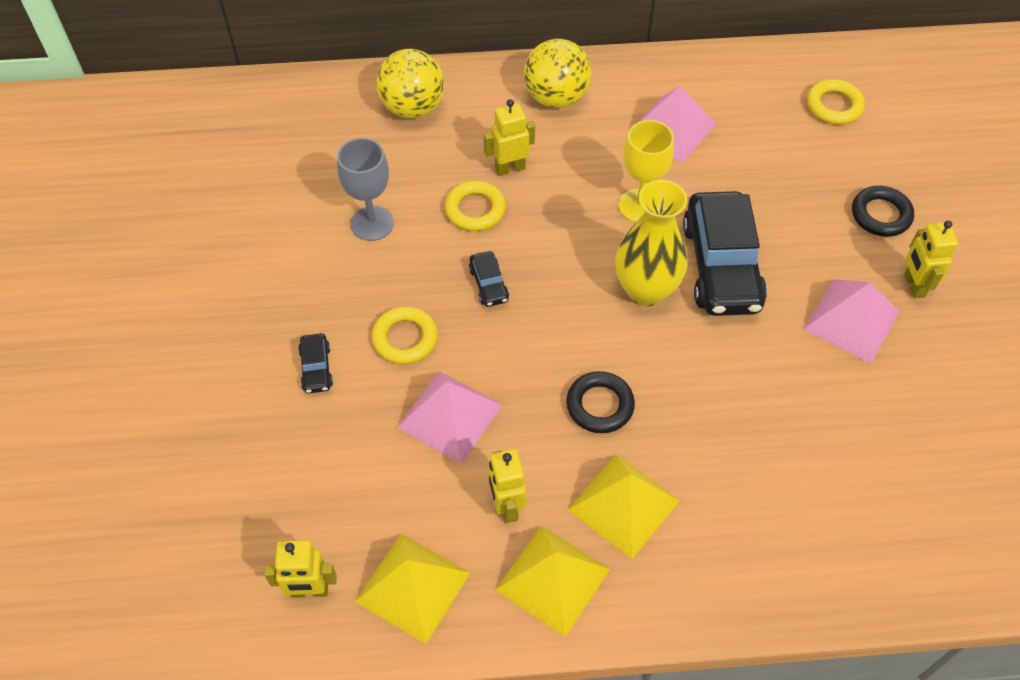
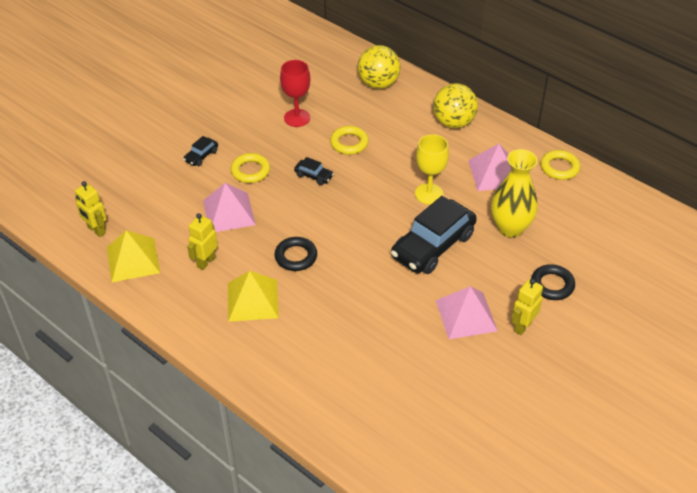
camera: 45 degrees right, 10 degrees down
grey goblet [337,138,394,241] -> red goblet [280,60,310,127]
black car [469,251,509,307] -> black car turned 90 degrees counterclockwise [294,157,334,185]
yellow robot [484,99,535,176] -> none
yellow pyramid [495,525,610,637] -> none
yellow vase [615,180,688,306] -> yellow vase moved to [491,149,538,238]
yellow ring [807,79,865,125] -> yellow ring moved to [541,150,580,180]

